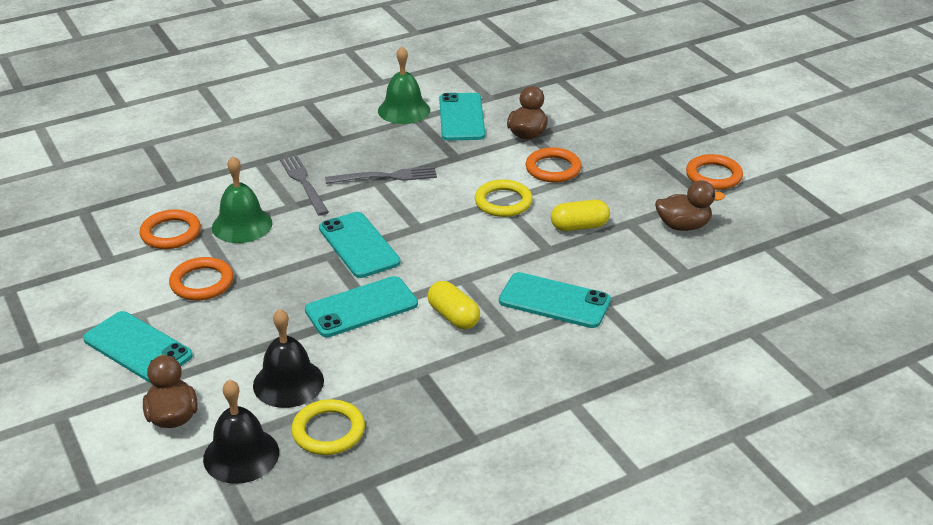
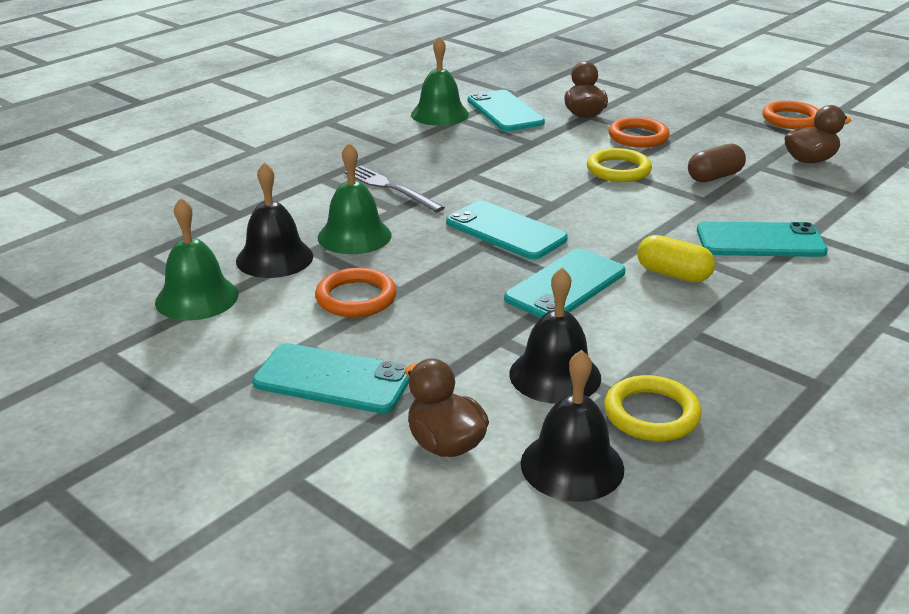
camera: 20 degrees left, 5 degrees down
orange ring [139,209,201,249] -> black bell [236,162,313,278]
grey fork [325,166,437,184] -> none
yellow capsule [551,199,610,231] -> brown capsule [688,144,746,183]
none -> green bell [155,198,238,321]

